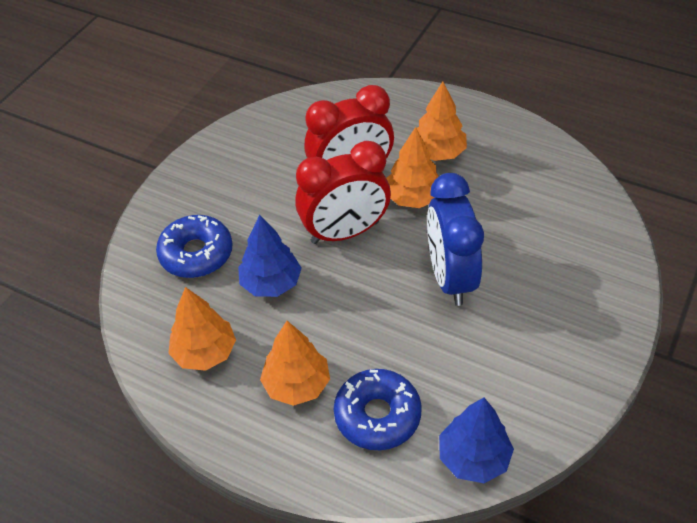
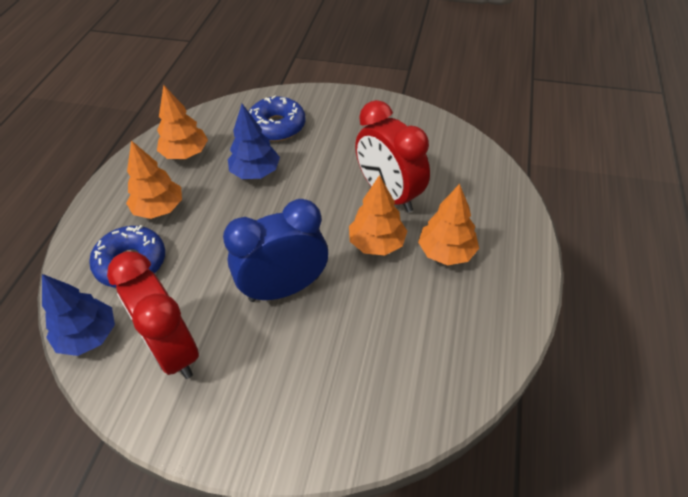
camera: 75 degrees right, 0 degrees up
red clock [295,141,391,244] -> red clock moved to [107,251,199,379]

